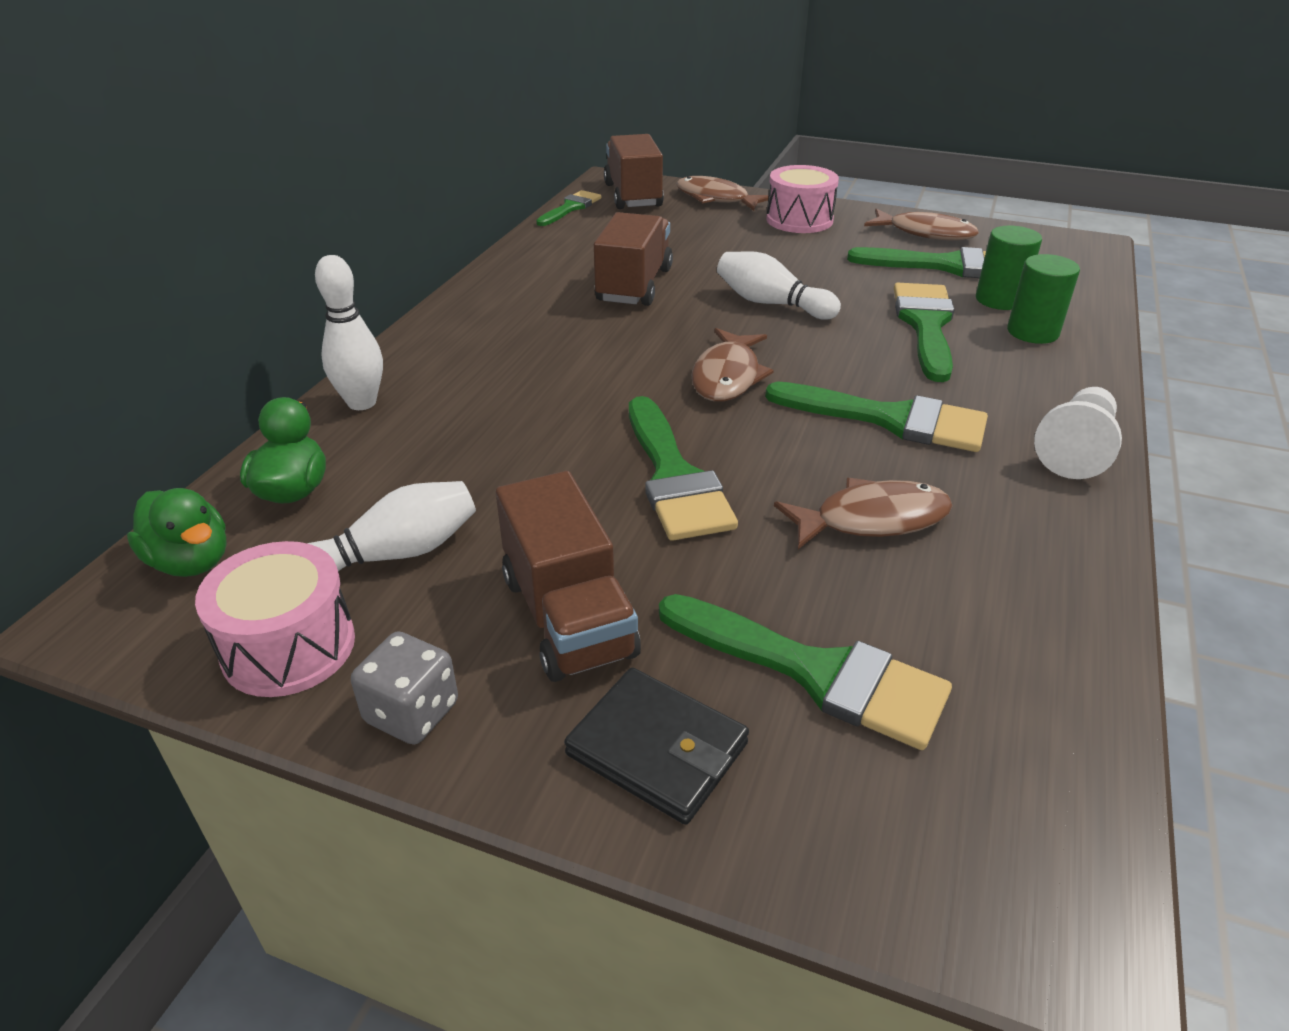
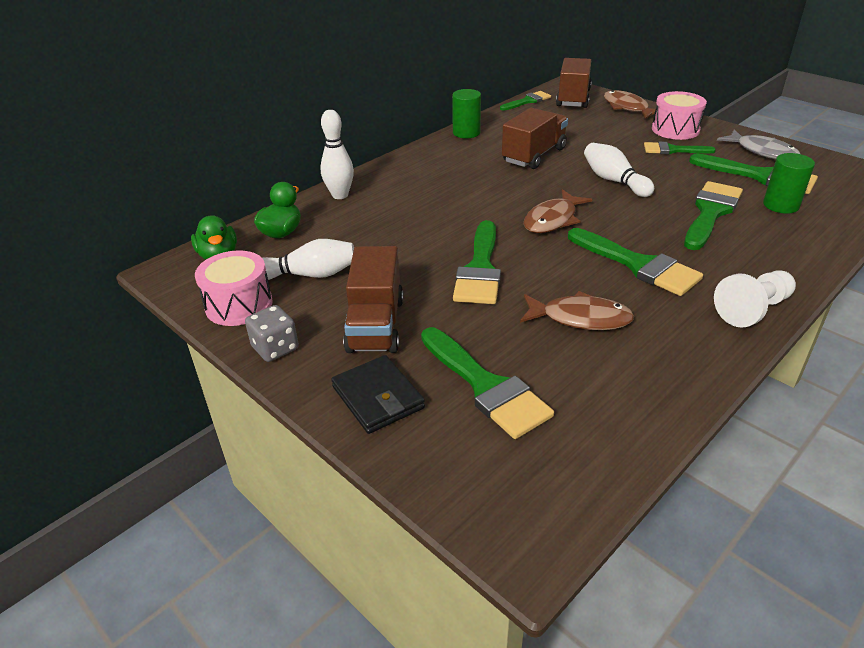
camera: 25 degrees right, 0 degrees up
brown fish [864,208,979,241] -> grey fish [717,130,800,159]
green cylinder [1007,254,1080,344] -> green cylinder moved to [452,89,481,138]
none -> green brush [644,142,716,154]

